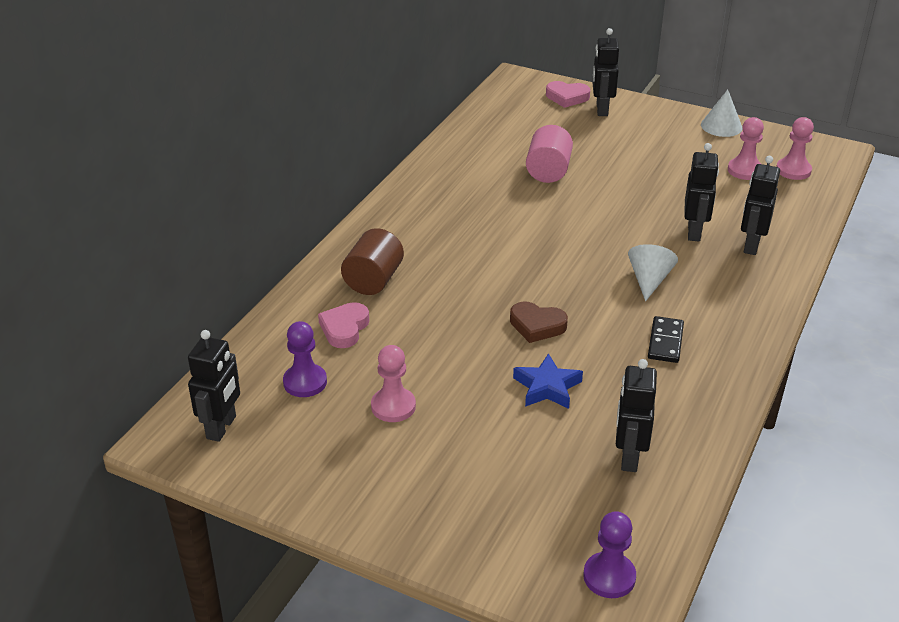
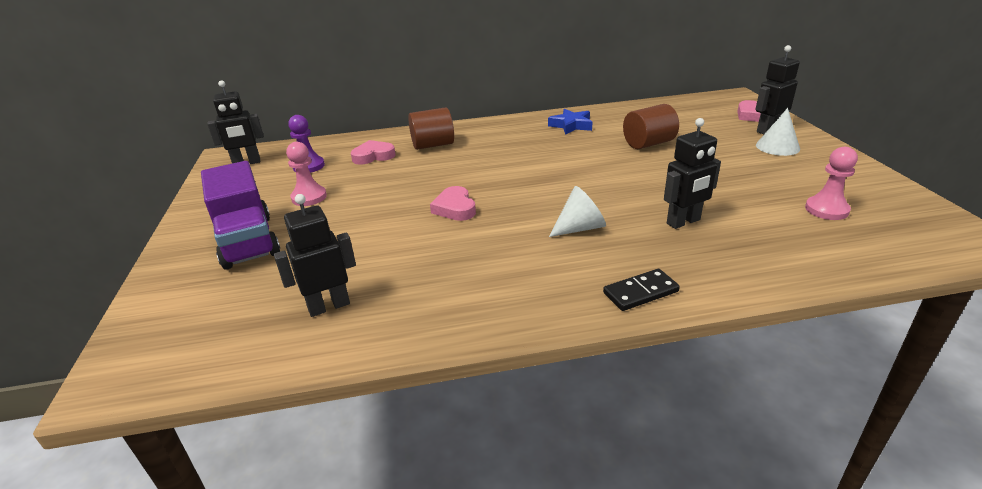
camera: 55 degrees right, 5 degrees down
brown heart [510,301,568,343] -> pink heart [430,186,476,221]
blue star [513,353,583,409] -> blue star moved to [548,109,592,135]
pink cylinder [526,125,573,183] -> brown cylinder [623,104,679,149]
purple pawn [583,511,636,598] -> none
black domino [648,316,684,363] -> black domino moved to [603,269,680,311]
white cone [701,89,742,137] -> white cone moved to [756,108,800,156]
black robot [741,156,780,255] -> none
pink pawn [776,117,814,180] -> none
none -> purple truck [201,161,280,270]

